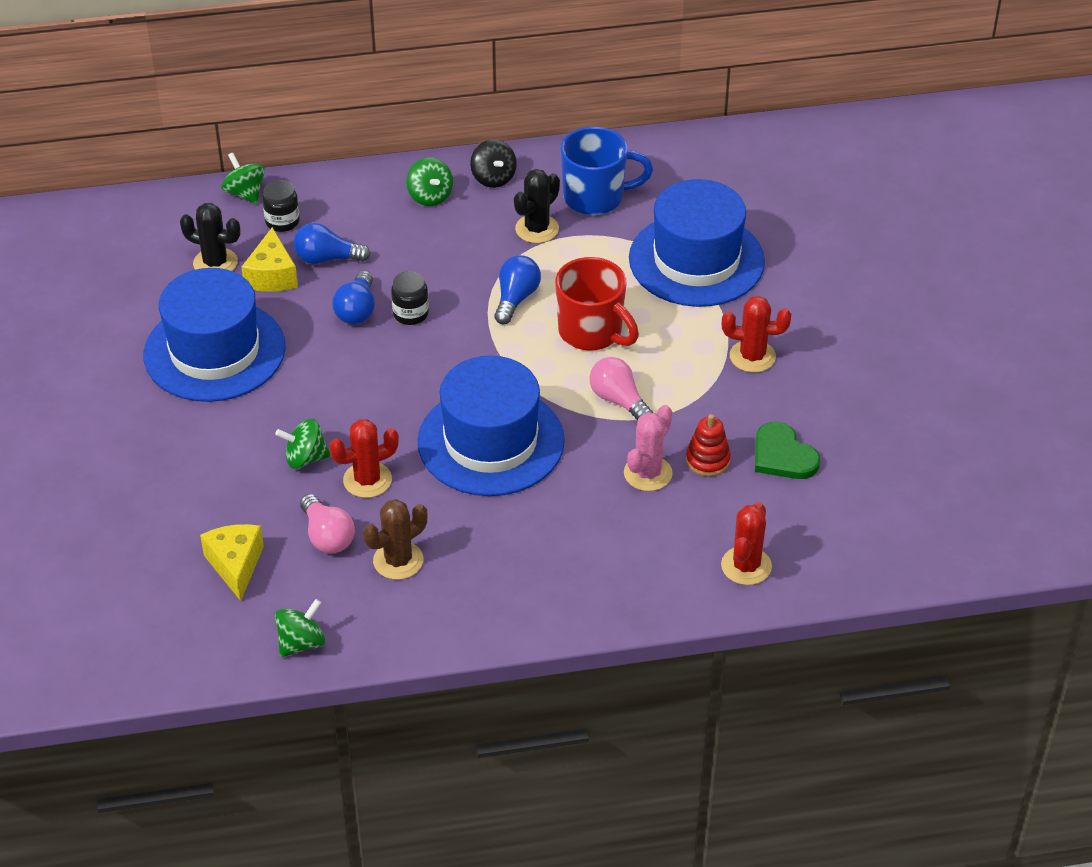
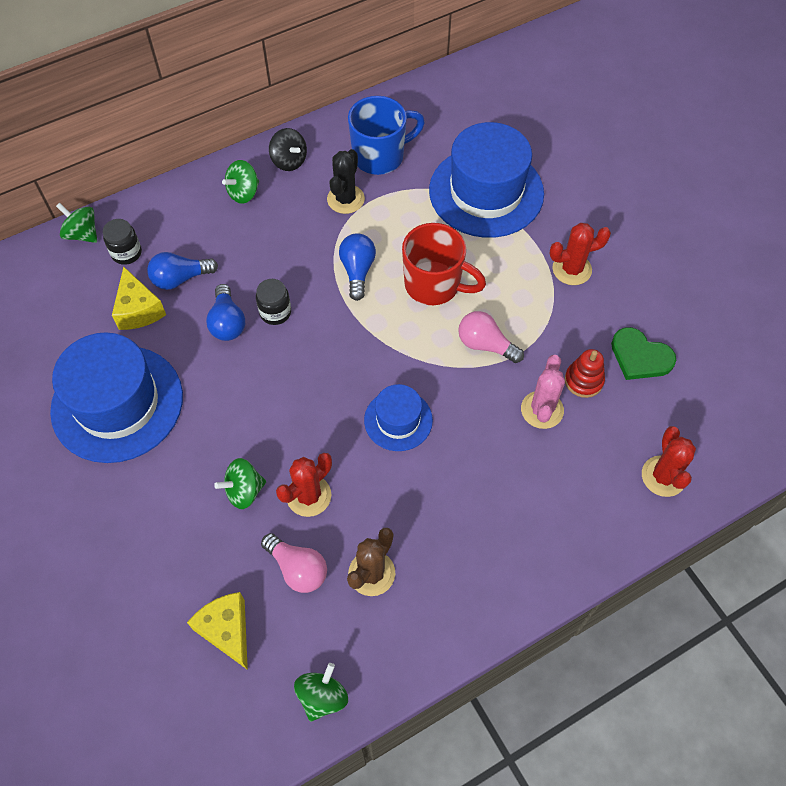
camera: 20 degrees left, 15 degrees up
black cactus [180,203,240,271] -> none
green spinning top [406,158,453,206] -> green spinning top turned 90 degrees clockwise [222,160,259,204]
blue hat [417,356,565,496] -> blue hat [364,384,433,451], size x0.52

